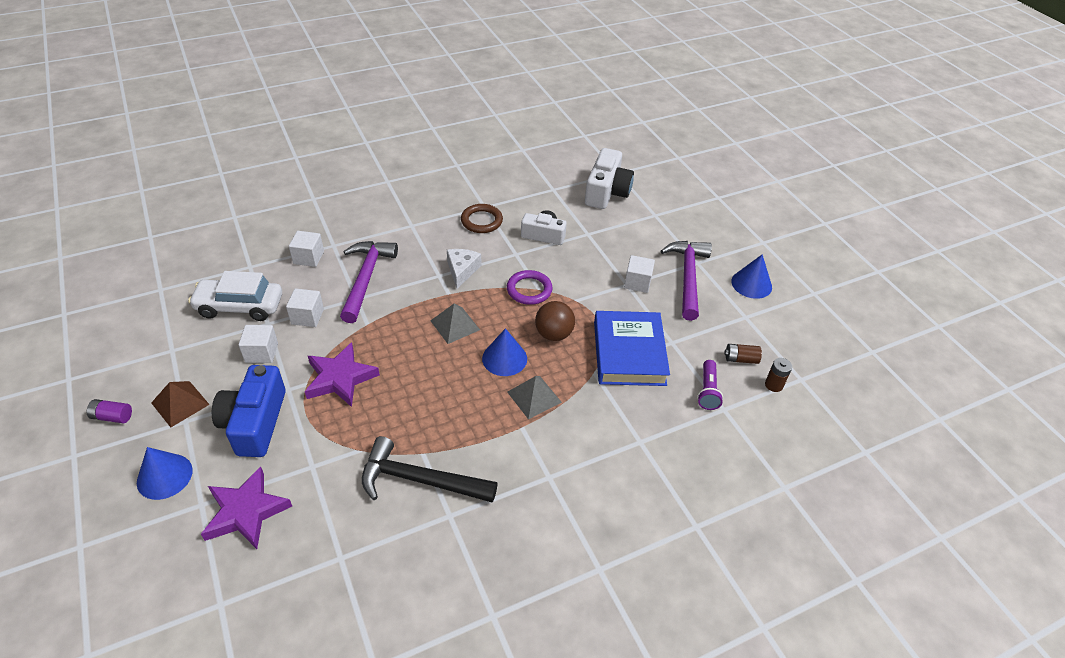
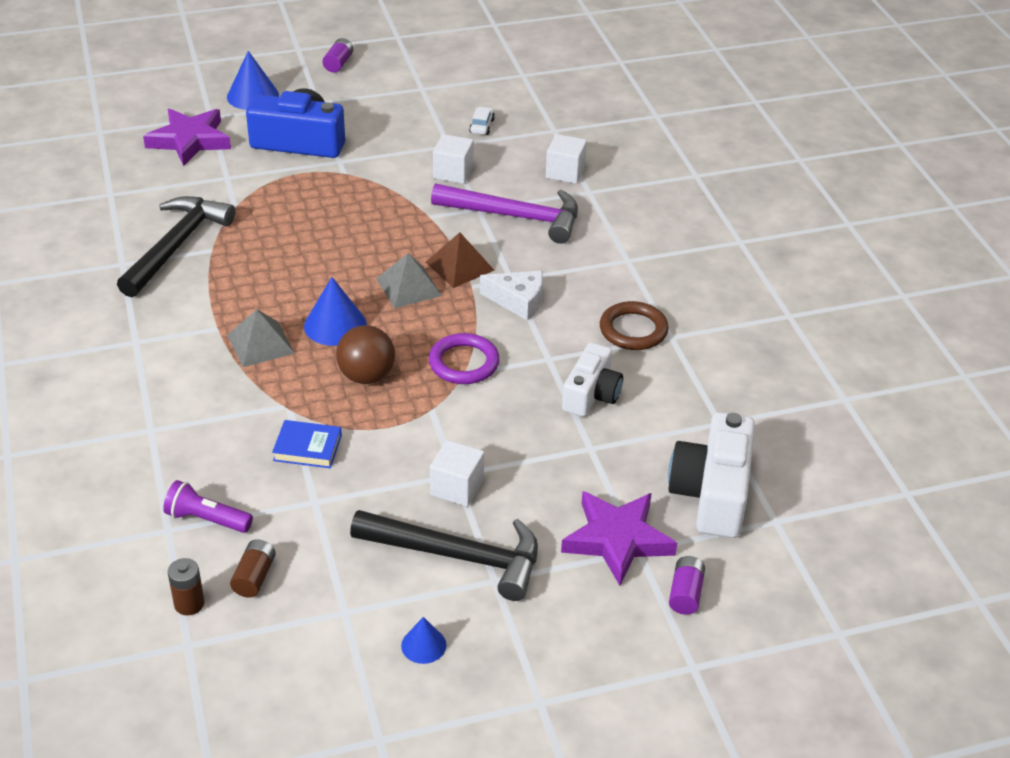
camera: 100 degrees right, 5 degrees down
brown pyramid [151,381,210,427] -> brown pyramid moved to [425,232,494,288]
white car [188,271,282,321] -> white car [469,107,495,135], size x0.41
white cube [238,325,278,363] -> none
purple star [305,342,380,407] -> purple star moved to [561,491,677,585]
white camera [585,148,634,209] -> white camera turned 75 degrees clockwise [668,412,755,538]
blue book [594,311,670,386] -> blue book [272,420,342,468], size x0.47
purple hammer [661,241,712,321] -> black hammer [350,510,538,601]
blue cone [731,254,772,299] -> blue cone [401,617,447,664], size x0.59
none -> purple battery [669,556,705,615]

